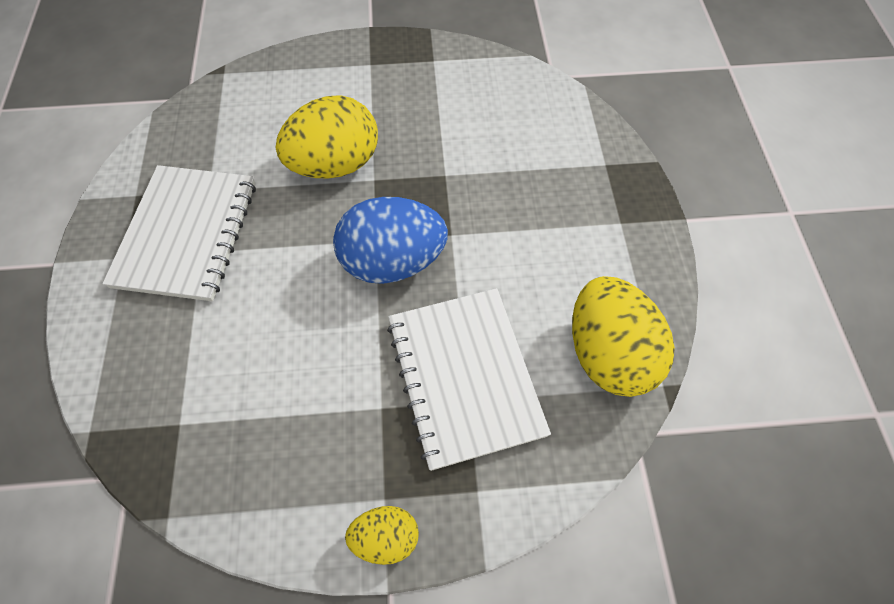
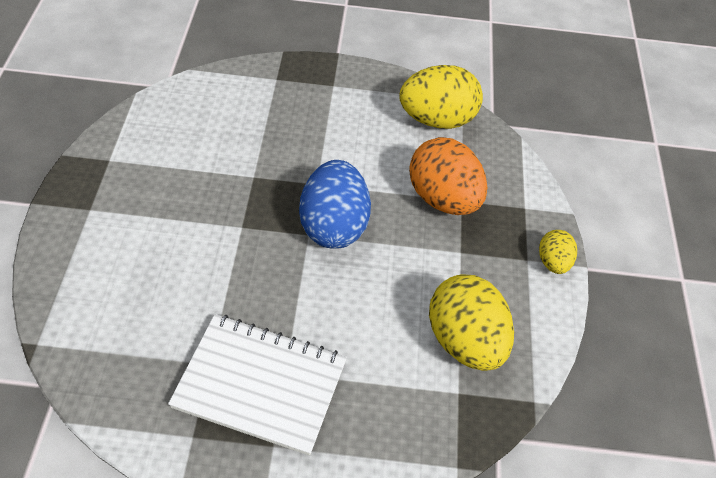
camera: 85 degrees left, 10 degrees down
yellow egg [276,95,378,179] -> yellow egg moved to [429,274,514,371]
white notebook [387,288,551,471] -> orange egg [409,137,487,215]

